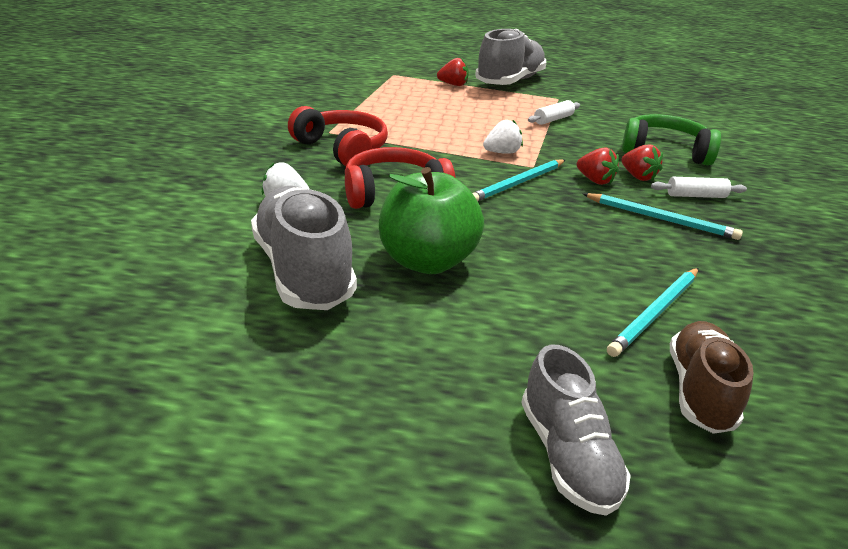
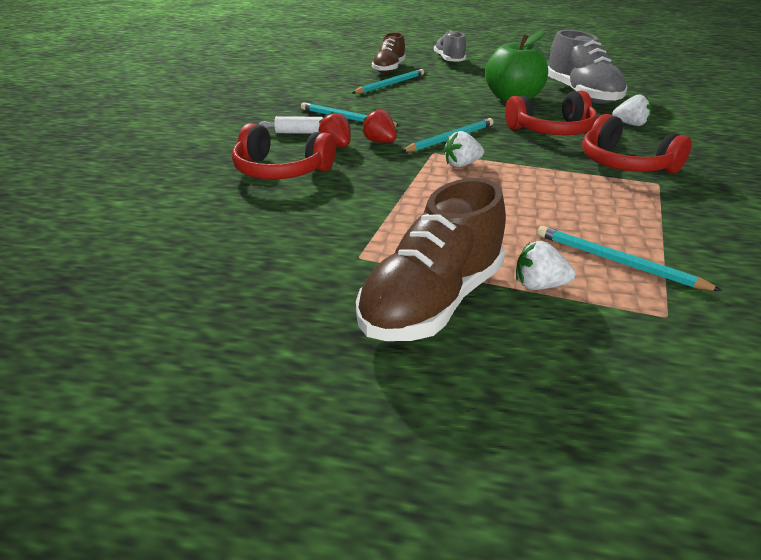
camera: 175 degrees left, 0 degrees up
red strawberry [437,58,469,86] -> white strawberry [516,241,575,290]
grey shoe [475,29,546,85] -> brown shoe [356,178,506,341]
white rolling pin [528,100,580,125] -> none
green headphones [622,114,721,166] -> red headphones [232,123,336,179]
none -> turquoise pencil [537,226,722,291]

